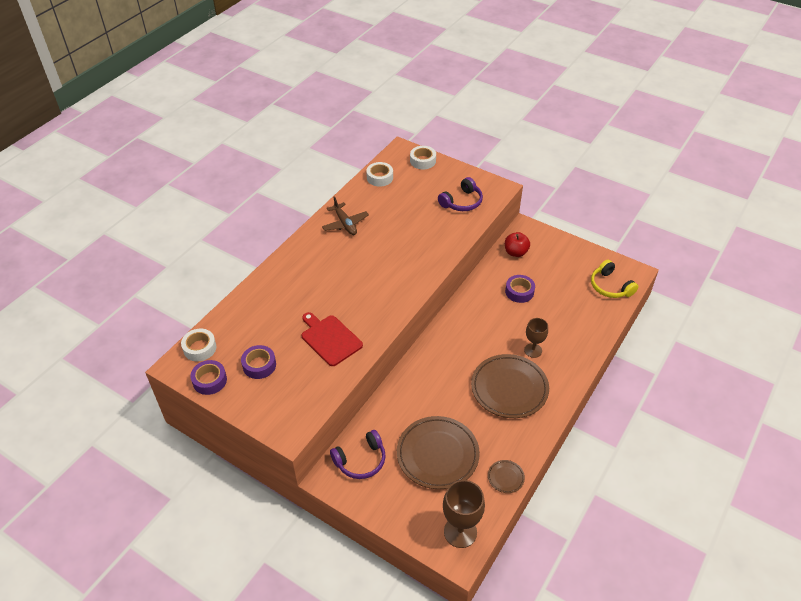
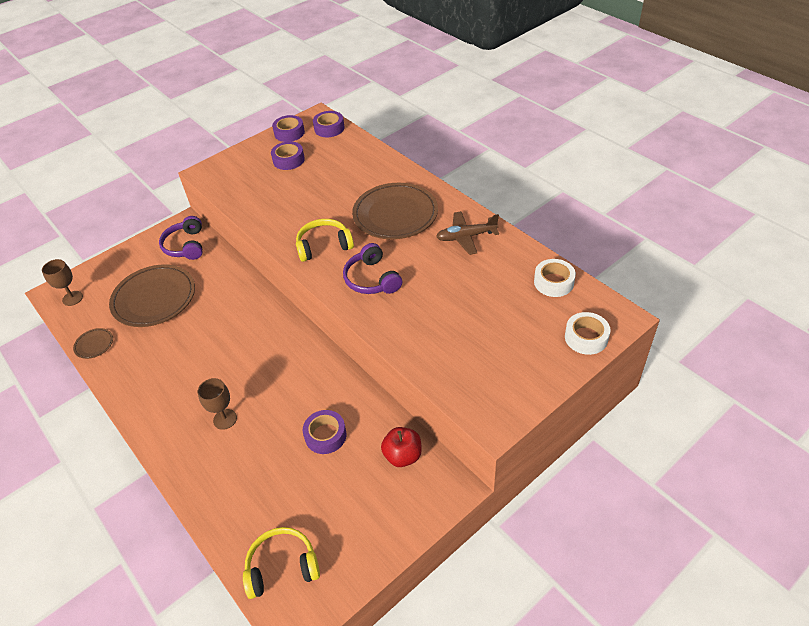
camera: 110 degrees right, 0 degrees up
white tape [181,328,216,361] -> purple tape [313,111,345,137]
red cutting board [301,312,363,366] -> none
purple headphones [438,177,483,211] -> purple headphones moved to [343,243,402,294]
brown goblet [443,480,485,548] -> brown goblet [42,259,83,306], size x0.64
brown plate [471,354,549,418] -> brown plate moved to [352,183,438,239]
none -> yellow headphones [296,219,354,262]

